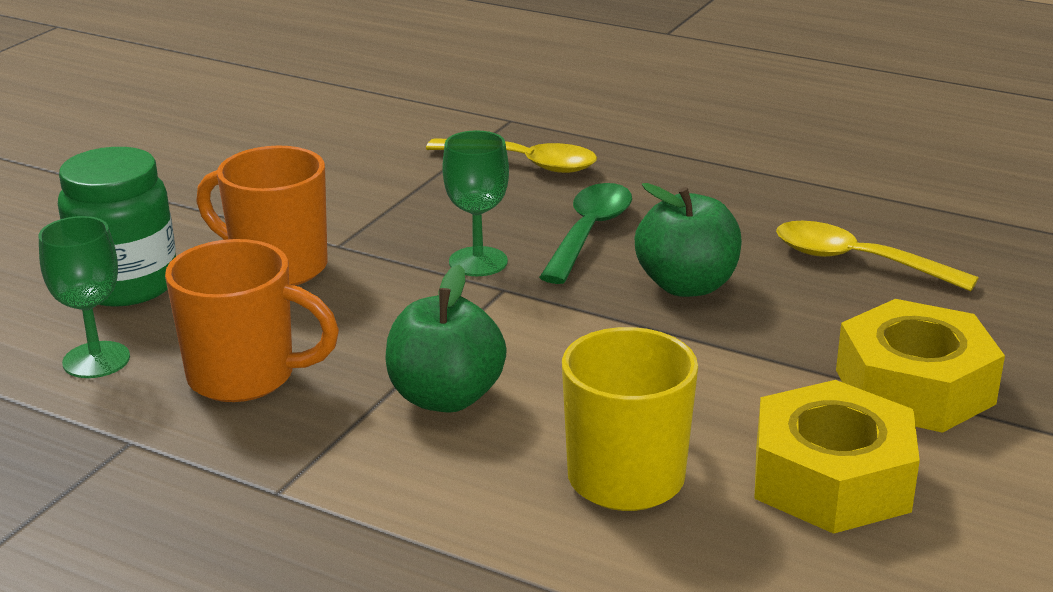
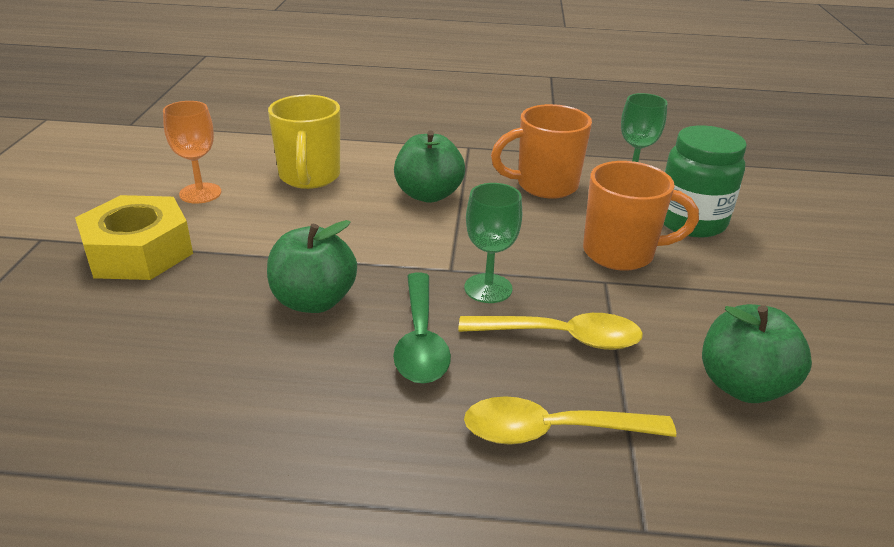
camera: 155 degrees right, 5 degrees up
yellow nut [754,380,920,534] -> orange goblet [163,101,222,204]
yellow spoon [776,221,979,291] -> yellow spoon moved to [459,313,643,350]
none -> green apple [702,304,812,403]

